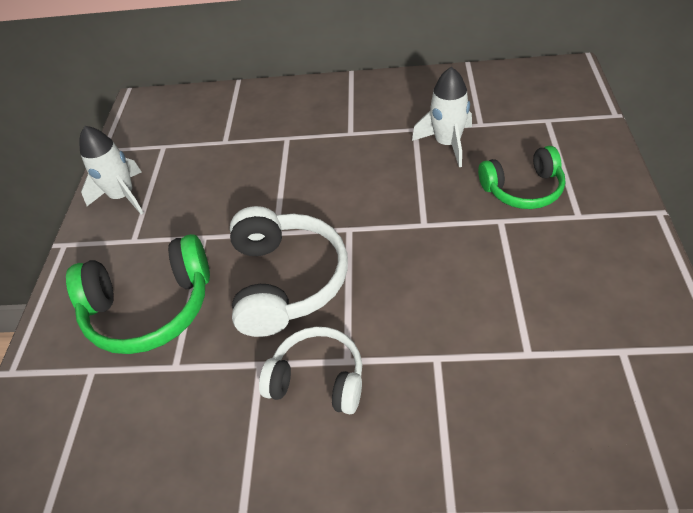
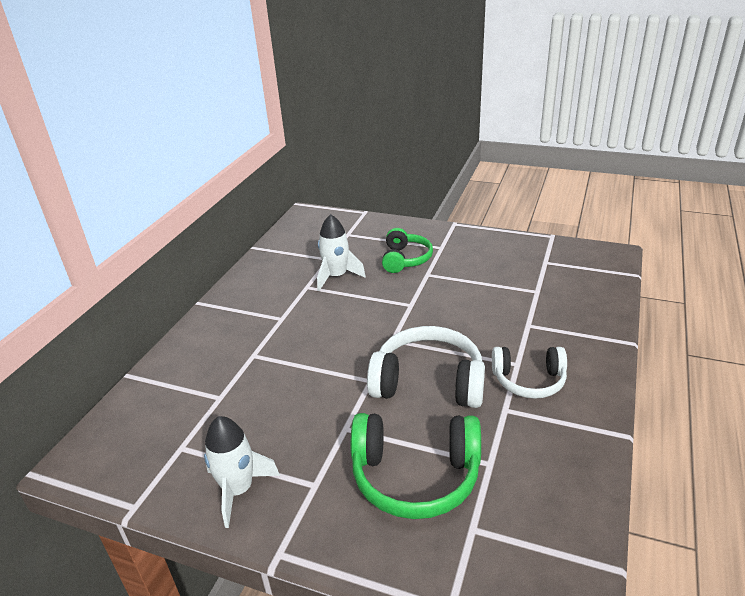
camera: 75 degrees left, 15 degrees down
green headphones [66,234,210,354] -> green headphones turned 90 degrees clockwise [350,413,481,519]
white headphones [259,327,362,414] -> white headphones turned 120 degrees counterclockwise [492,347,567,399]

